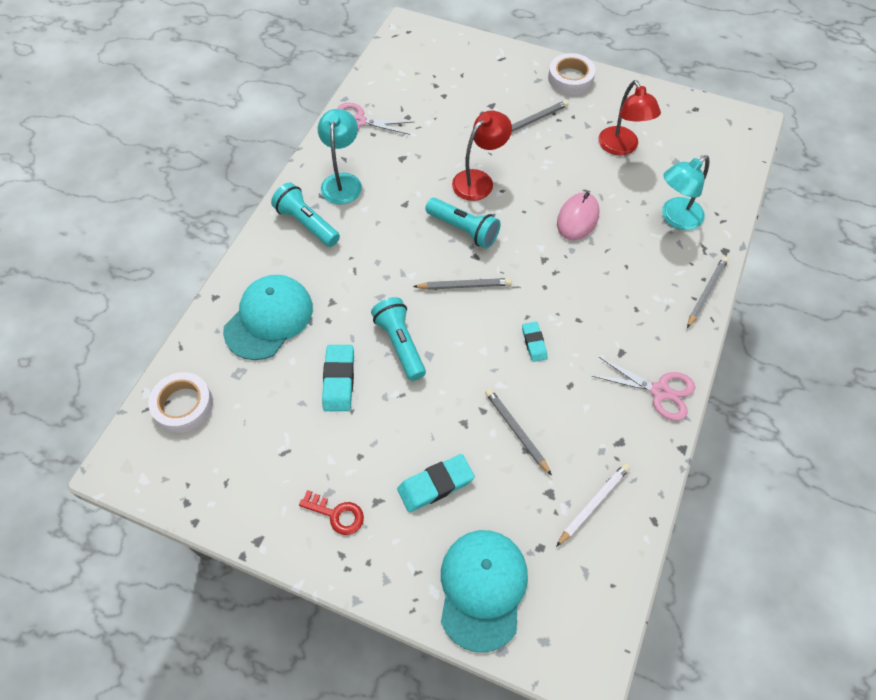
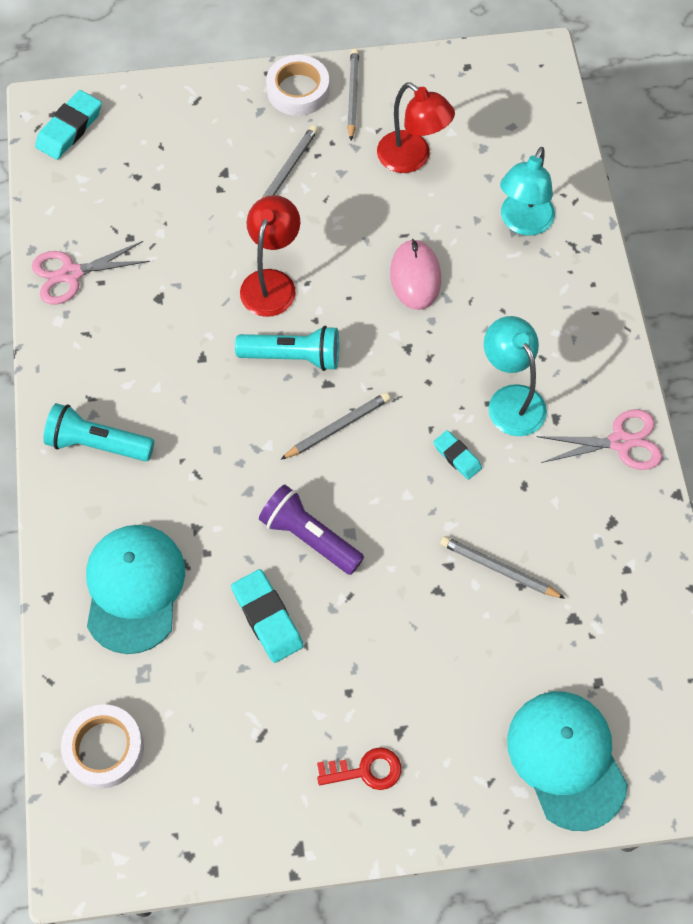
camera: 30 degrees left, 5 degrees up
turquoise lamp [318,109,362,204] -> turquoise lamp moved to [484,316,547,436]
turquoise flashlight [371,297,426,381] -> purple flashlight [259,485,364,575]
turquoise eraser [397,454,475,512] -> turquoise eraser moved to [35,90,102,160]
white pencil [556,463,630,547] -> none
grey pencil [687,256,729,328] -> grey pencil moved to [347,48,359,140]

